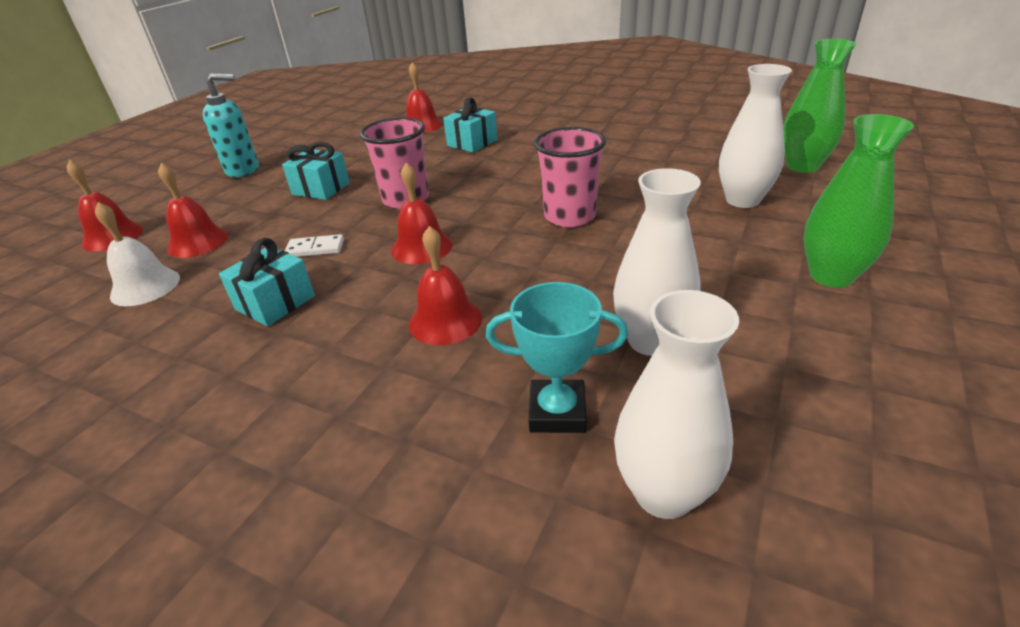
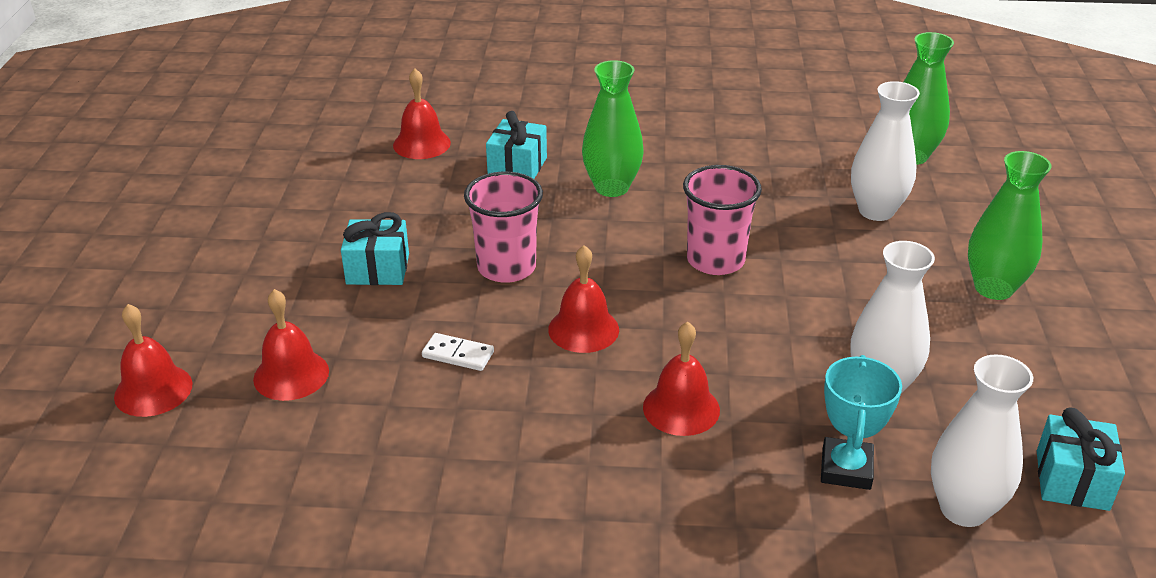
camera: 25 degrees left, 0 degrees up
white bell [95,202,180,306] -> none
turquoise soap dispenser [202,74,259,177] -> none
turquoise gift [219,238,315,327] -> turquoise gift moved to [1037,407,1125,511]
white domino [285,234,344,257] -> white domino turned 45 degrees clockwise [422,333,494,371]
turquoise trophy [485,282,628,433] -> turquoise trophy turned 60 degrees counterclockwise [821,355,902,490]
none -> green vase [582,60,644,197]

